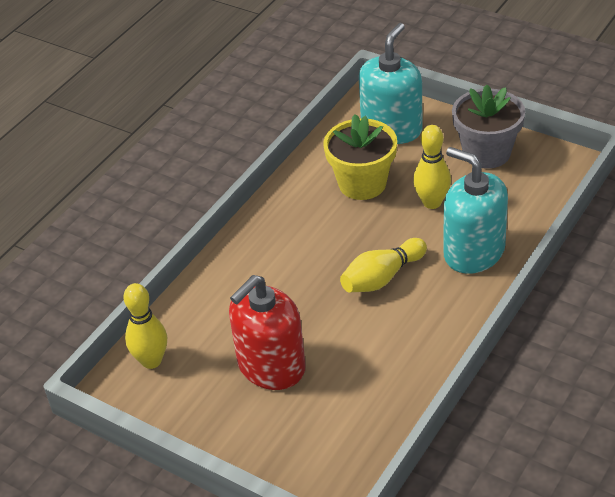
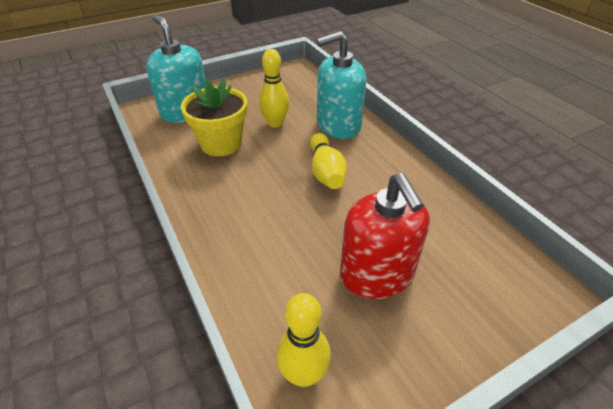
camera: 65 degrees left, 0 degrees up
grey flower pot [452,84,525,169] -> none

